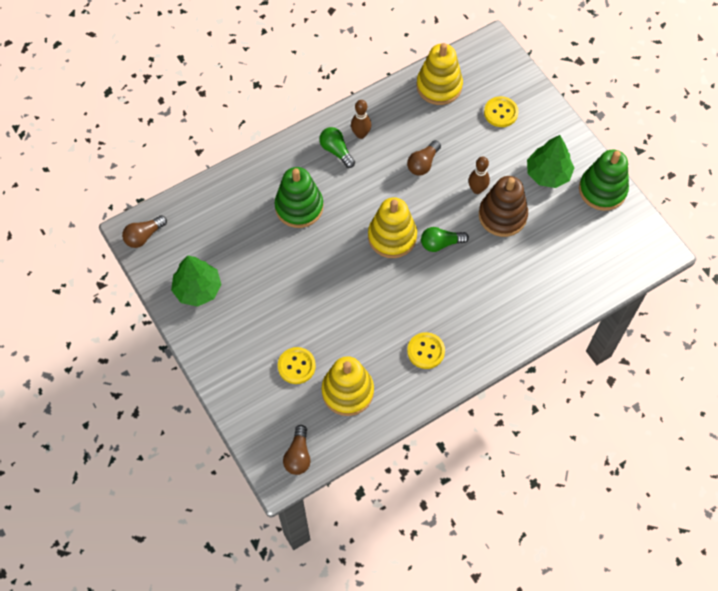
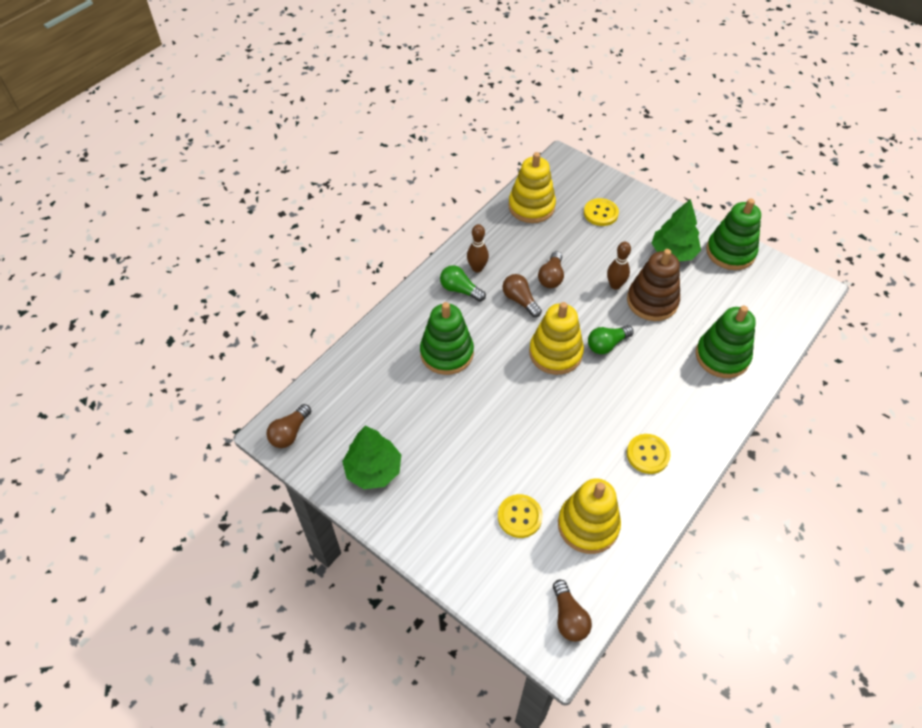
camera: 20 degrees left, 10 degrees down
none -> brown light bulb [503,274,542,317]
none -> green stacking toy [696,306,756,378]

